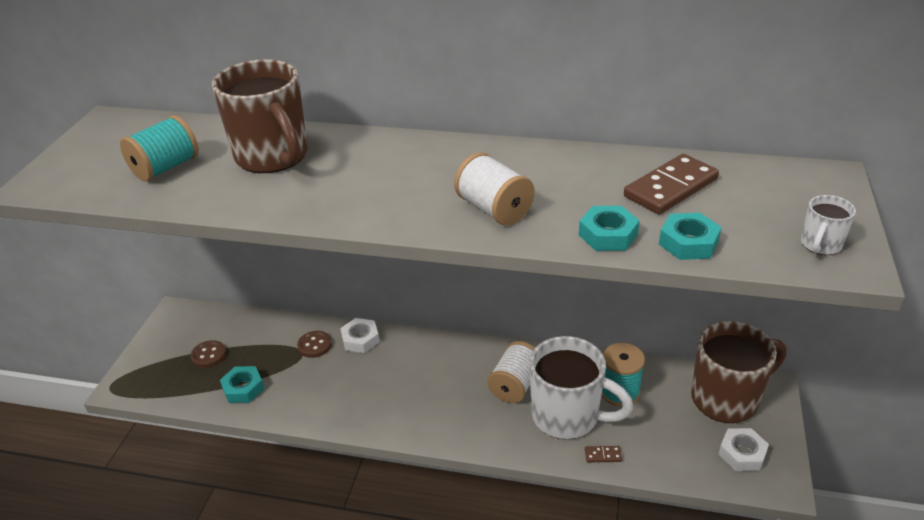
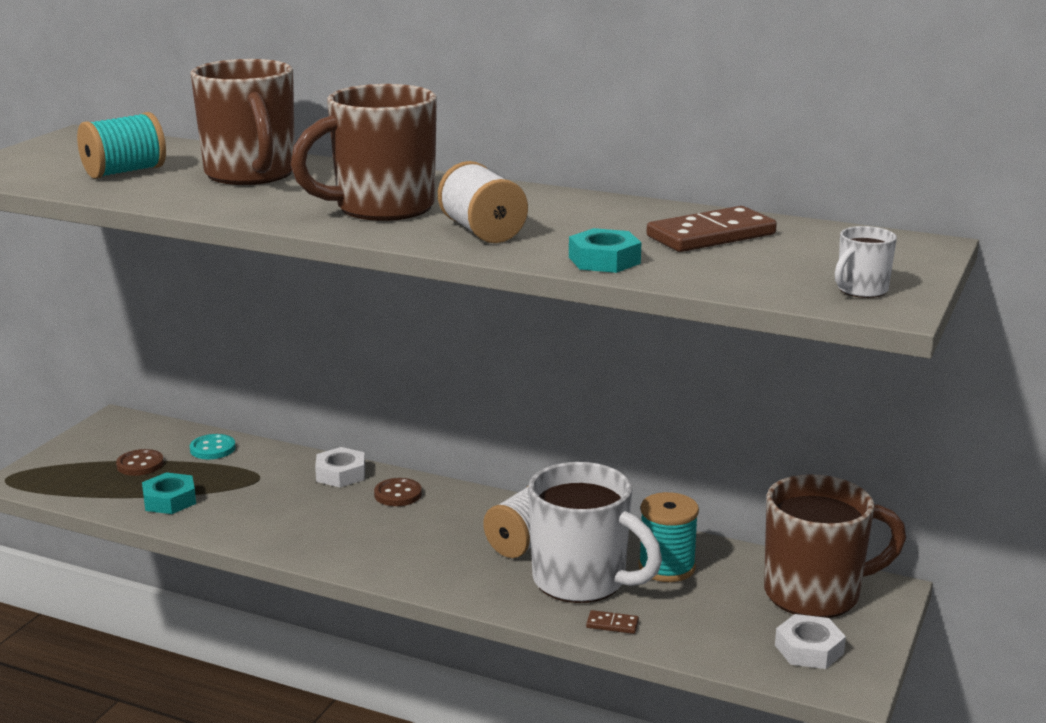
camera: 10 degrees right, 15 degrees down
brown button [297,331,332,358] -> brown button moved to [374,478,422,506]
turquoise nut [659,212,722,260] -> none
none -> turquoise button [190,434,236,459]
none -> brown mug [290,84,437,221]

